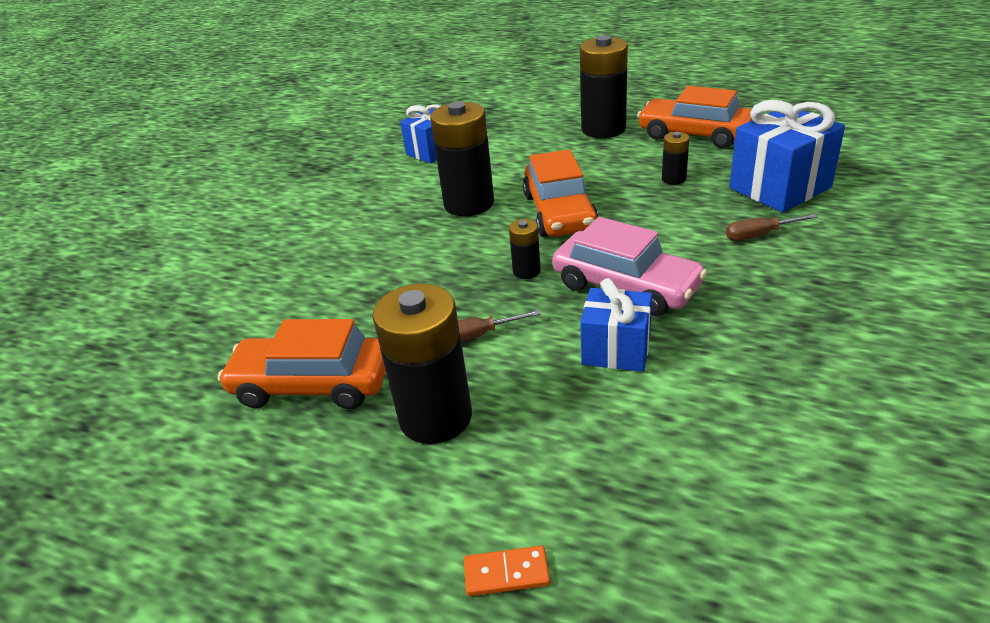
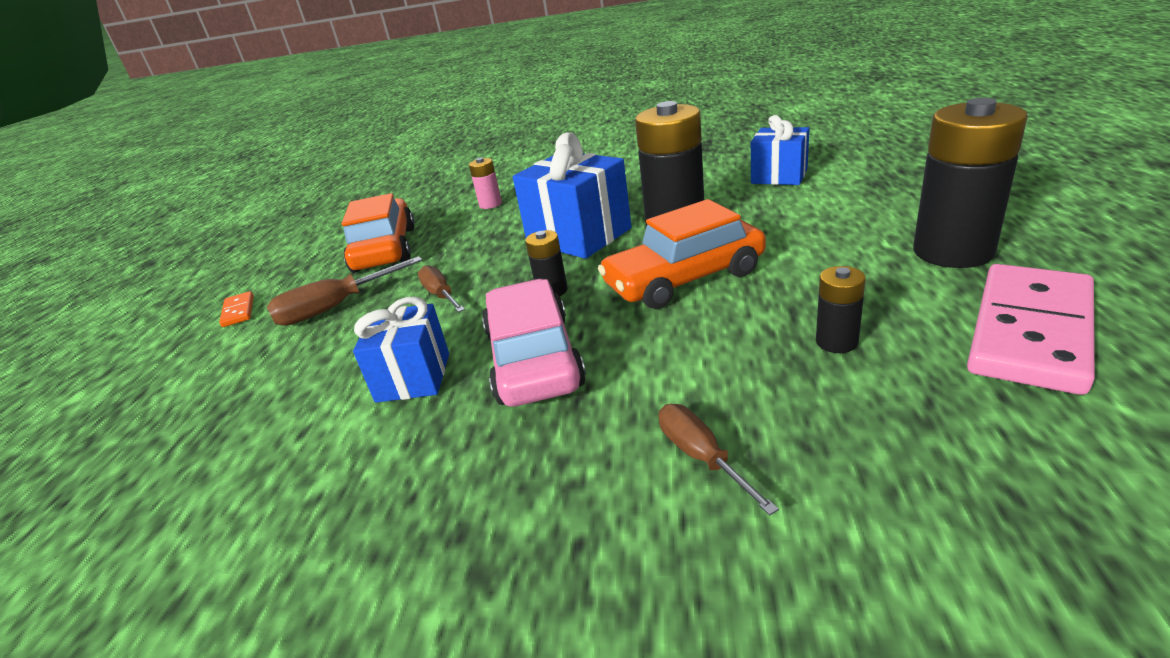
camera: 75 degrees right, 5 degrees down
black battery [372,284,472,444] -> brown screwdriver [267,256,422,326]
orange domino [464,546,550,596] -> orange domino moved to [219,291,254,327]
pink car [552,217,707,316] -> pink car turned 150 degrees clockwise [482,279,586,407]
orange car [637,86,752,148] -> pink domino [967,264,1095,395]
blue gift [730,100,845,212] -> blue gift moved to [513,132,632,259]
none -> pink battery [469,157,502,209]

